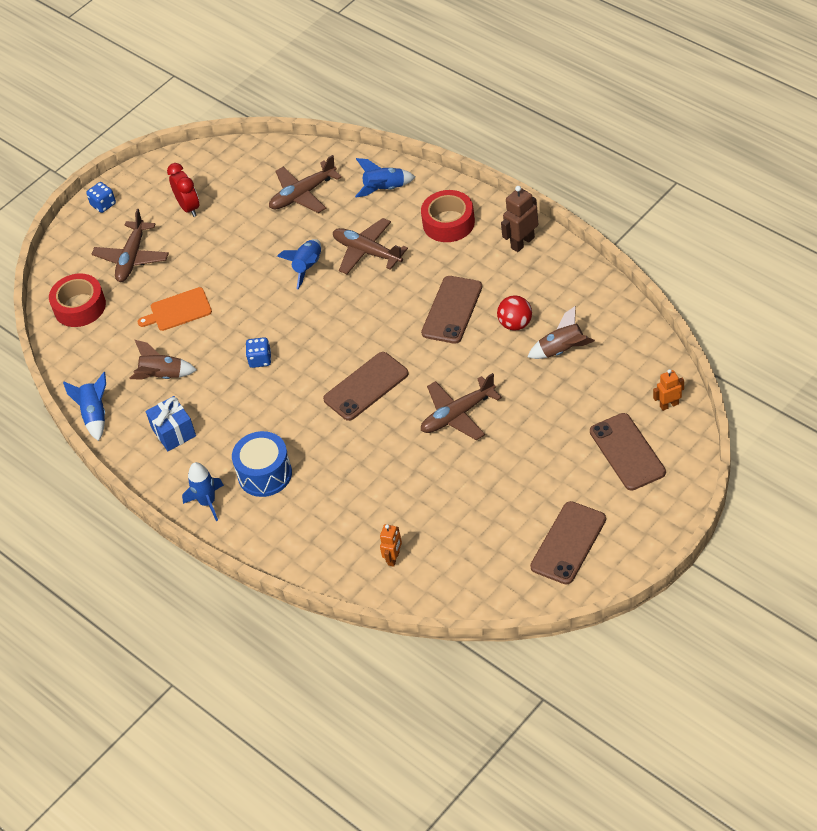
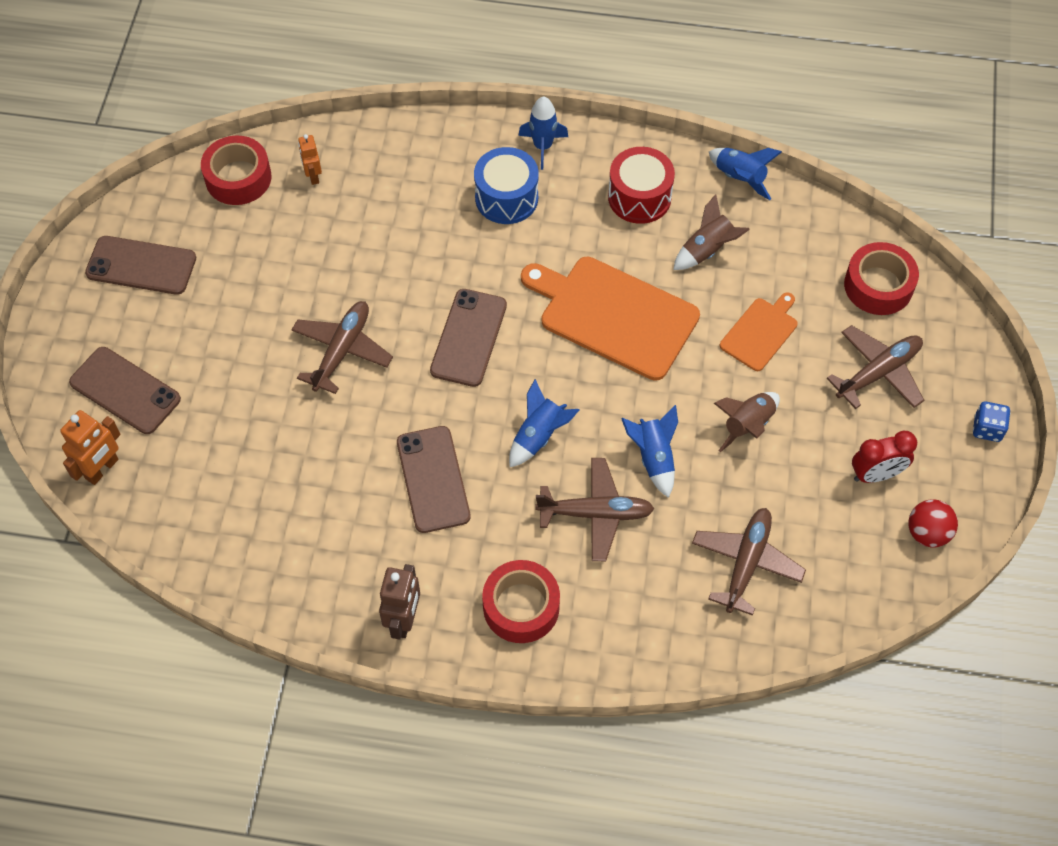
camera: 140 degrees right, 10 degrees up
brown plane [92,209,169,282] -> brown plane turned 75 degrees clockwise [826,325,924,409]
blue gift [146,396,196,451] -> red drum [608,147,675,224]
red clock [167,163,199,217] -> red clock turned 45 degrees counterclockwise [852,431,917,483]
blue dice [246,337,271,368] -> orange cutting board [521,257,700,381]
blue rocket [355,158,415,197] -> blue rocket moved to [509,379,579,467]
red ball [497,296,532,330] -> red ball moved to [908,500,958,547]
brown rocket [528,306,595,359] -> brown rocket moved to [714,392,780,452]
brown phone [530,501,606,584] -> brown phone turned 75 degrees counterclockwise [85,236,196,295]
orange robot [653,369,684,411] -> orange robot [60,410,121,485], size x1.54
none -> red tape [201,136,272,205]

